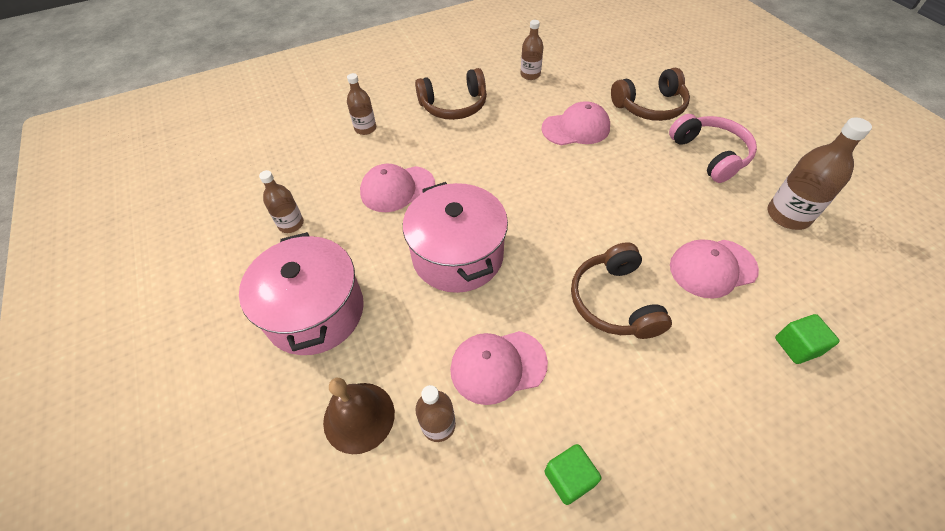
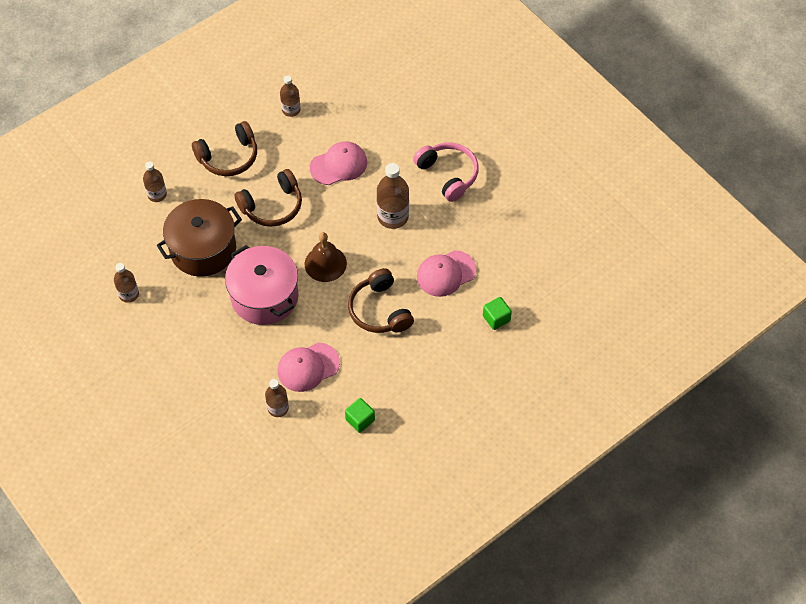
camera: 15 degrees left, 5 degrees up
pink pot [239,232,364,355] -> none
brown bell [323,378,395,454] -> brown bell moved to [305,232,347,282]
pink cap [360,164,435,212] -> brown pot [156,199,242,277]
brown headphones [611,68,690,121] -> brown headphones moved to [234,169,302,227]
brown bottle [767,117,872,230] -> brown bottle moved to [377,163,409,229]

